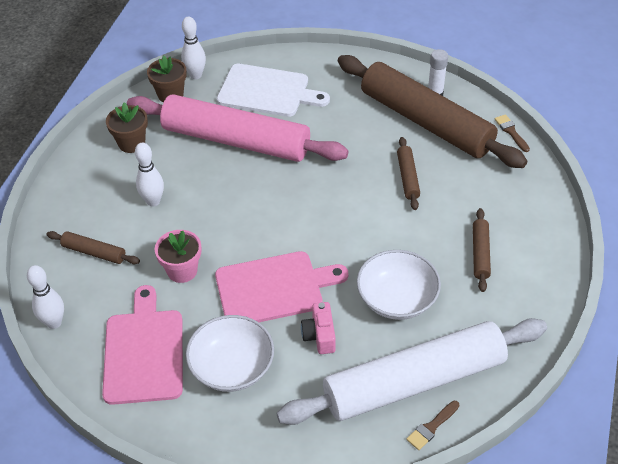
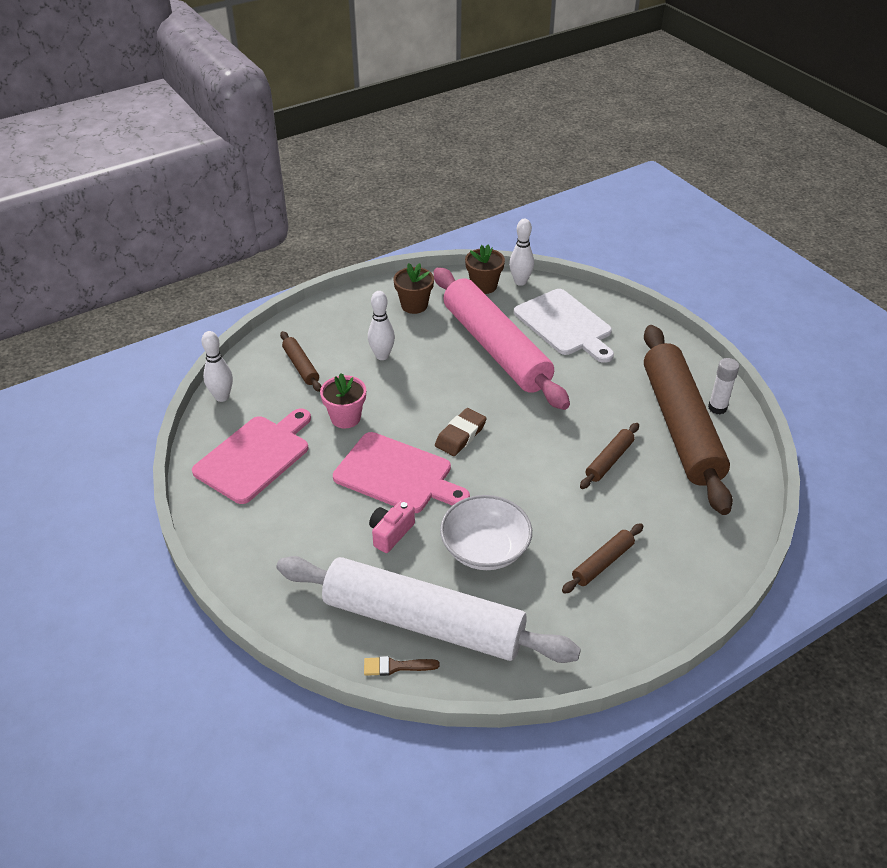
camera: 40 degrees right, 5 degrees down
white bowl [186,315,274,392] -> none
brown brush [495,114,530,152] -> none
none -> brown eraser [435,408,487,456]

